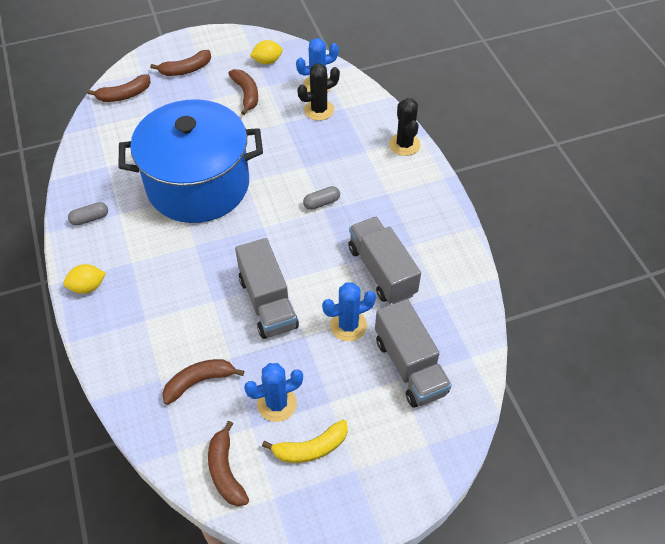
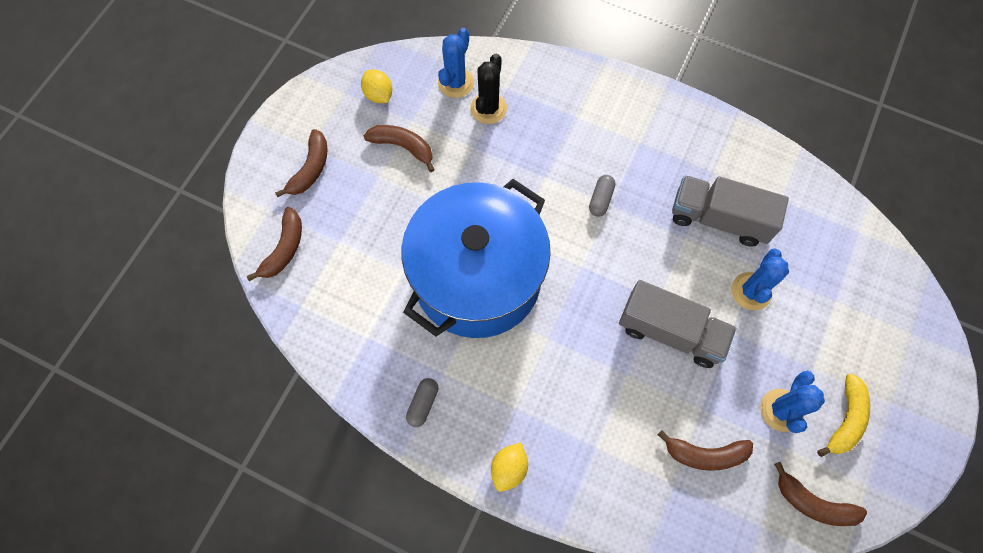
camera: 45 degrees left, 15 degrees up
brown banana [162,359,244,405] -> brown banana turned 105 degrees counterclockwise [658,431,753,471]
yellow lemon [250,40,283,64] -> yellow lemon turned 60 degrees counterclockwise [361,70,393,103]
grey truck [375,299,452,408] -> none
black cactus [389,98,421,156] -> none

